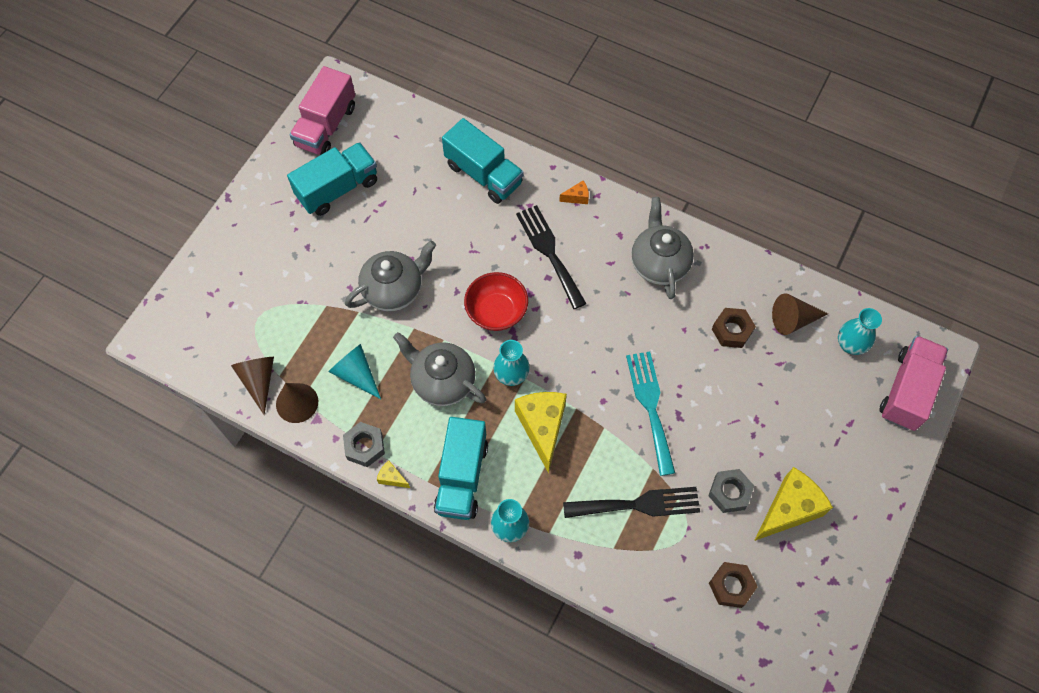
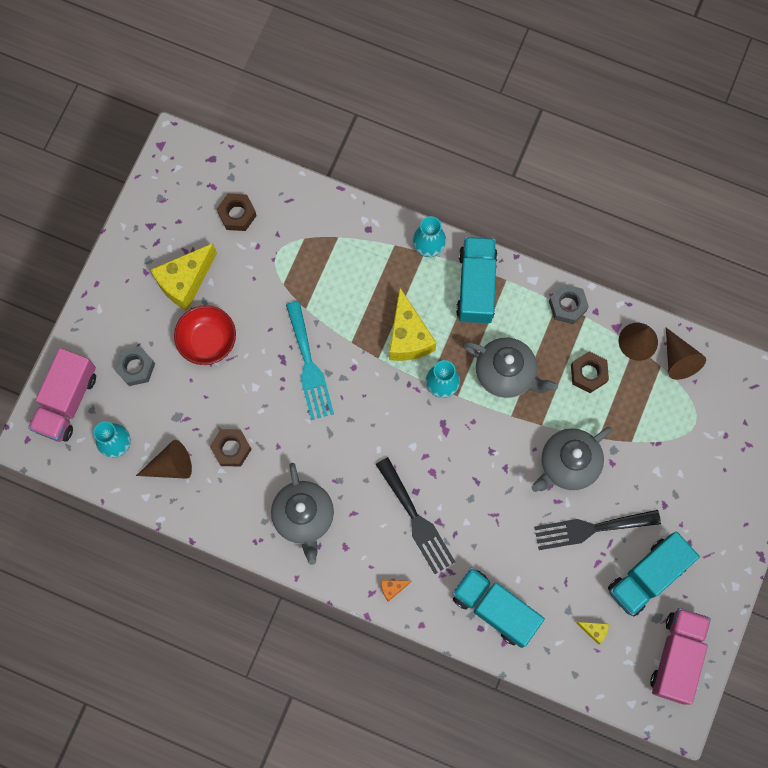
camera: 175 degrees right, 10 degrees up
turquoise cone [328,344,381,399] -> brown nut [571,351,609,393]
yellow cheese [377,460,410,488] -> yellow cheese moved to [576,622,609,645]
red bowl [464,272,528,331] -> red bowl moved to [174,305,236,365]
black fork [563,487,700,518] -> black fork moved to [534,510,661,550]
grey nut [708,469,754,513] -> grey nut moved to [114,346,155,386]

